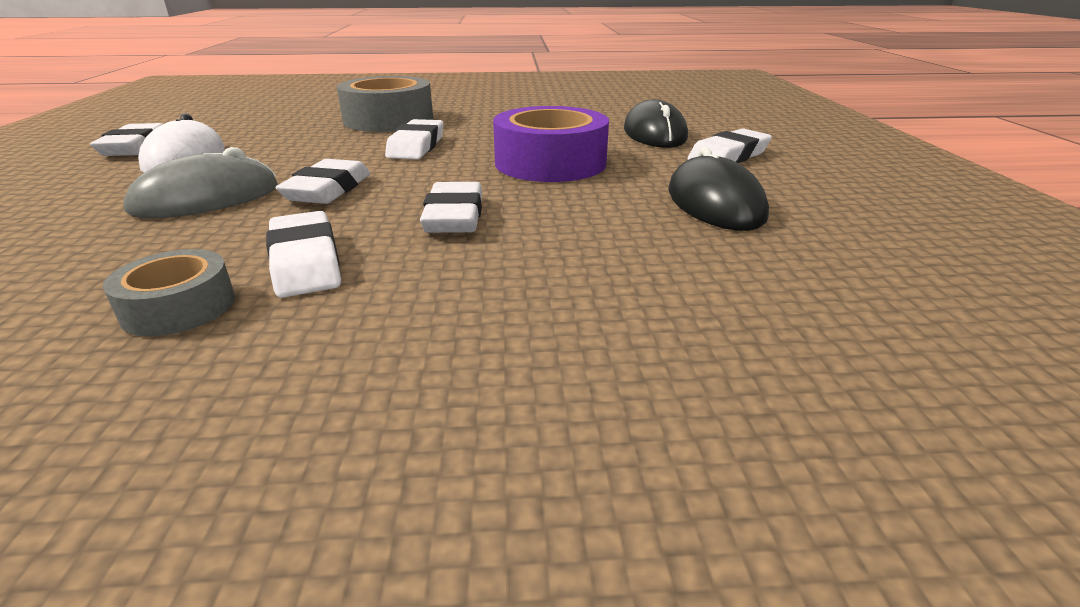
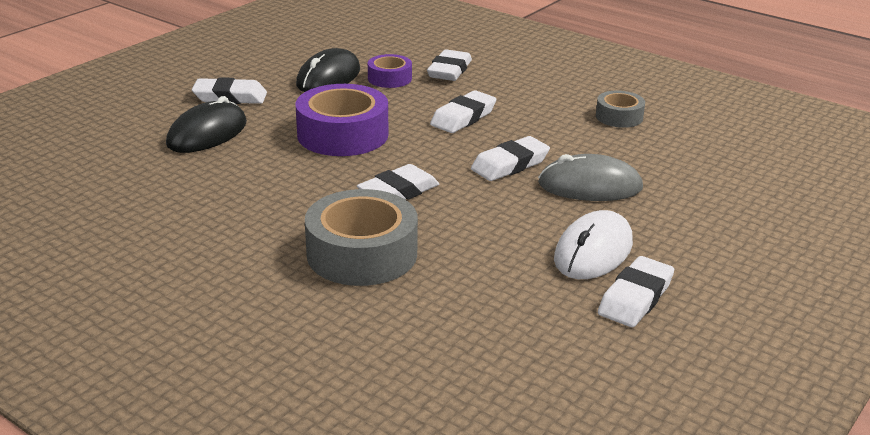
camera: 140 degrees left, 0 degrees up
white eraser [266,211,341,298] -> white eraser moved to [427,49,472,81]
none -> purple tape [368,54,412,88]

